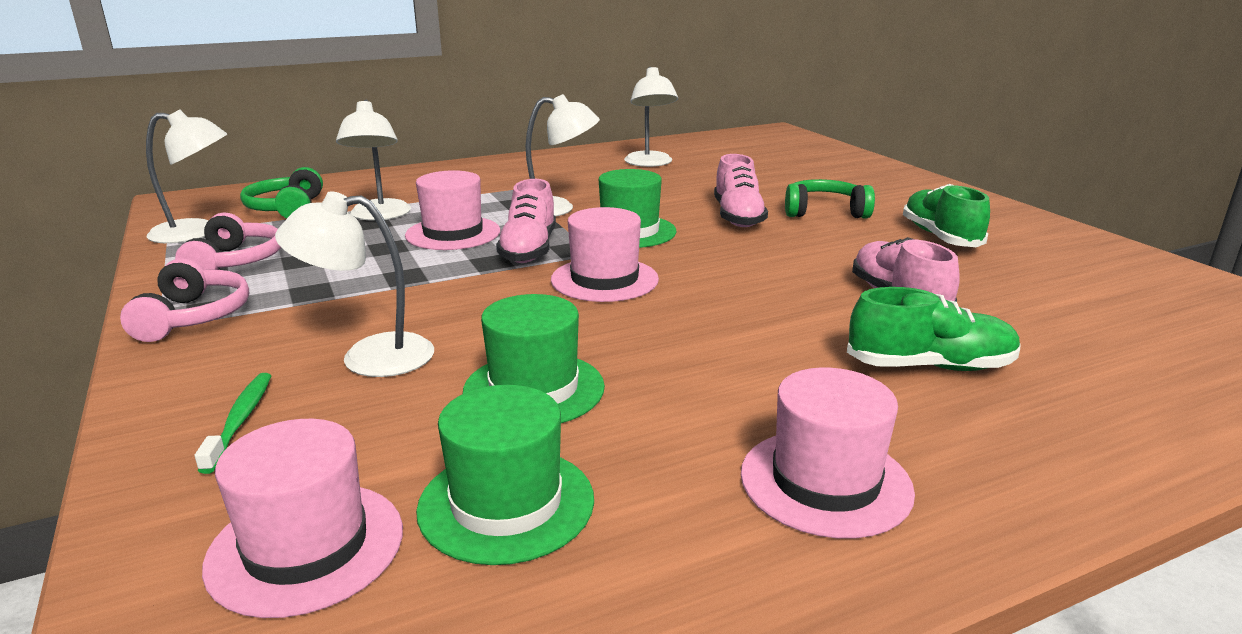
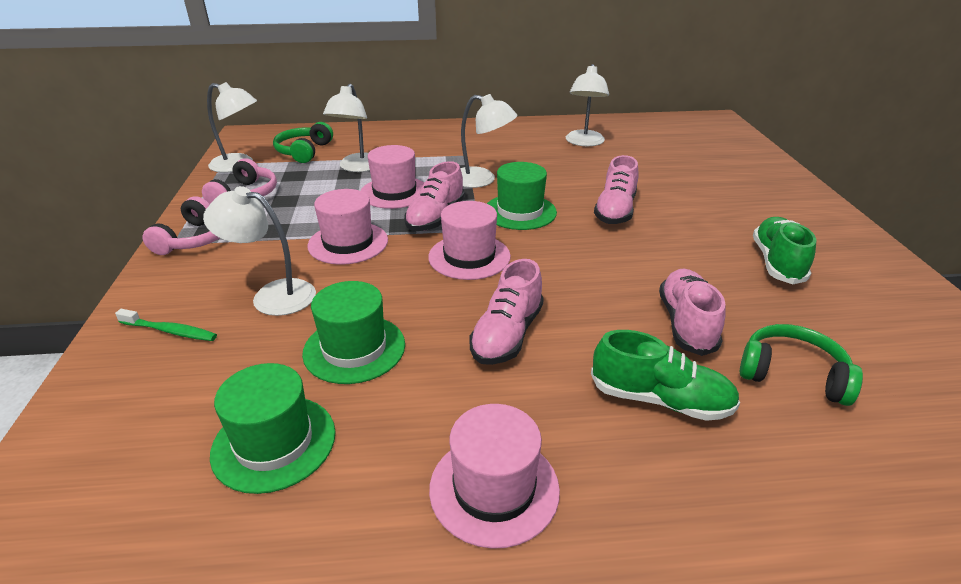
camera: 20 degrees right, 10 degrees up
green toothbrush [195,373,271,474] -> green toothbrush turned 90 degrees clockwise [115,309,217,341]
pink hat [202,419,403,618] -> pink hat moved to [307,189,388,265]
green headphones [785,179,875,219] -> green headphones moved to [740,324,863,406]
none -> pink shoe [469,259,544,365]

